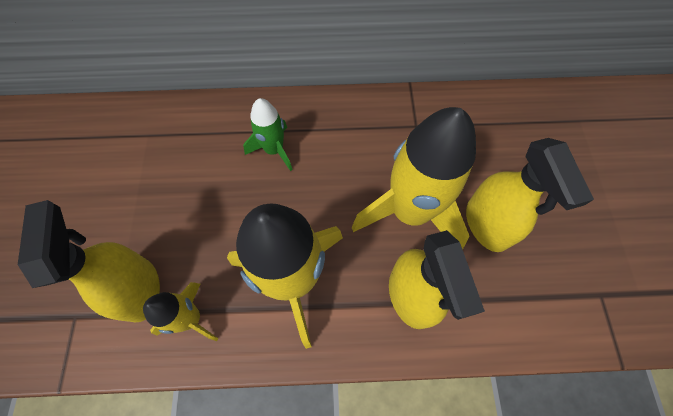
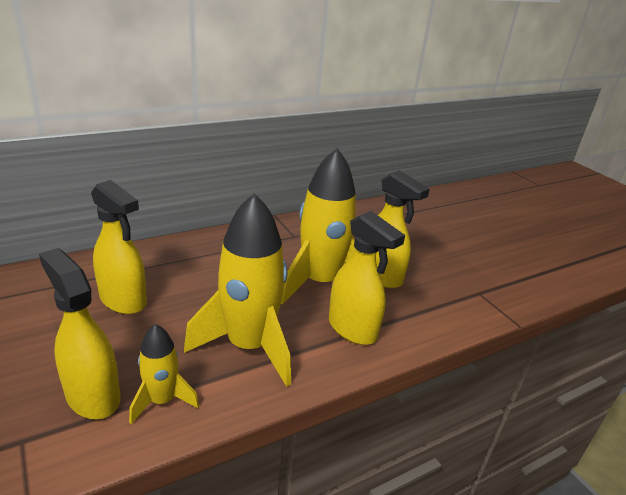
camera: 30 degrees left, 35 degrees down
green rocket [243,98,293,171] -> none
none -> yellow spray bottle [91,180,147,314]

